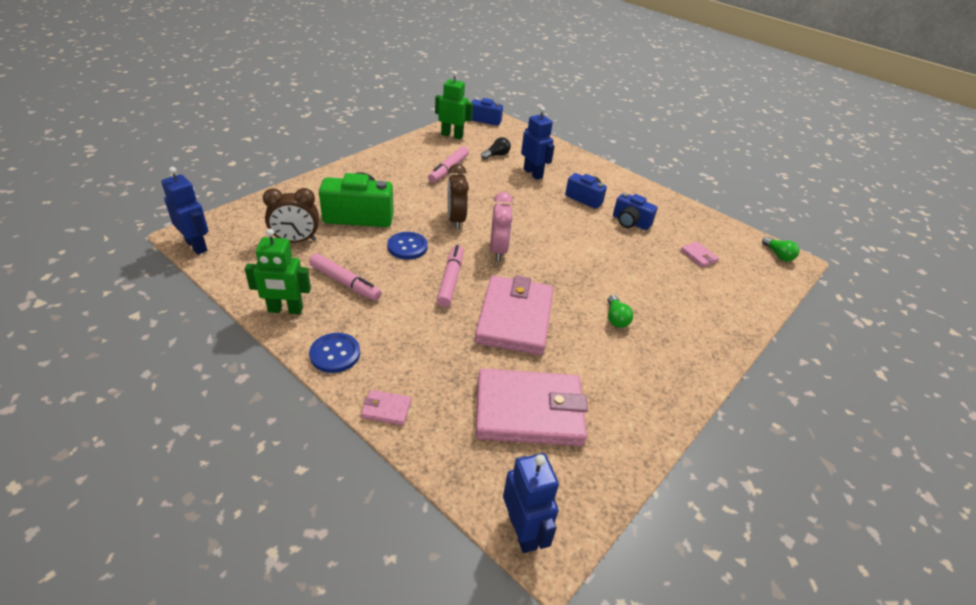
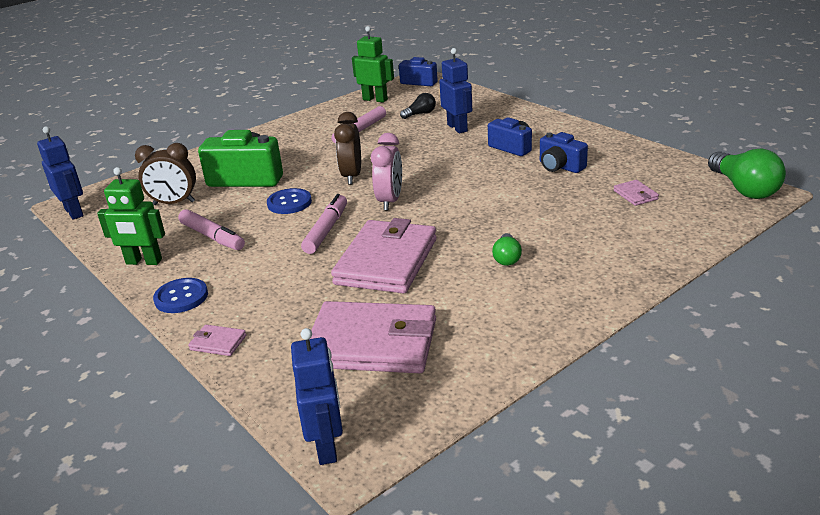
camera: 15 degrees right, 10 degrees down
green light bulb [762,237,799,262] -> green light bulb [708,149,786,199], size x1.87

